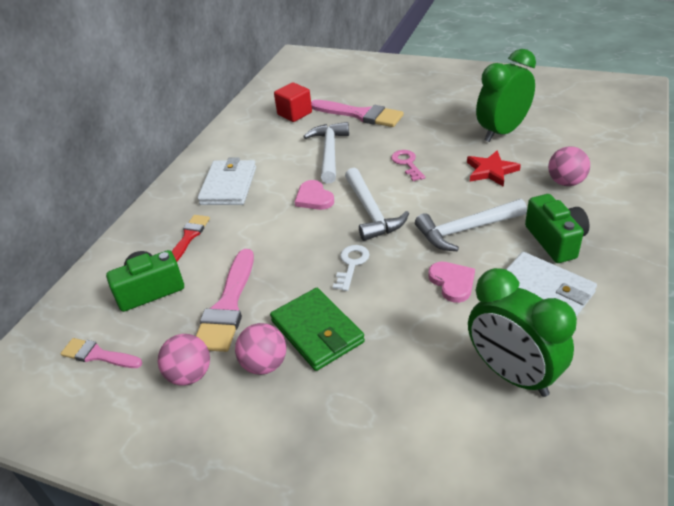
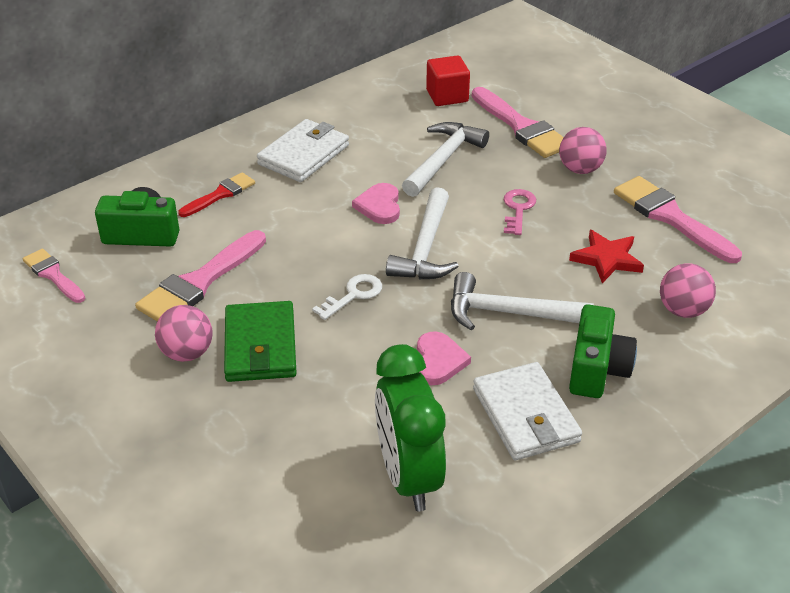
camera: 25 degrees right, 0 degrees up
pink ball [158,334,210,386] -> pink ball moved to [559,127,607,174]
green clock [476,49,536,142] -> pink brush [614,176,742,263]

